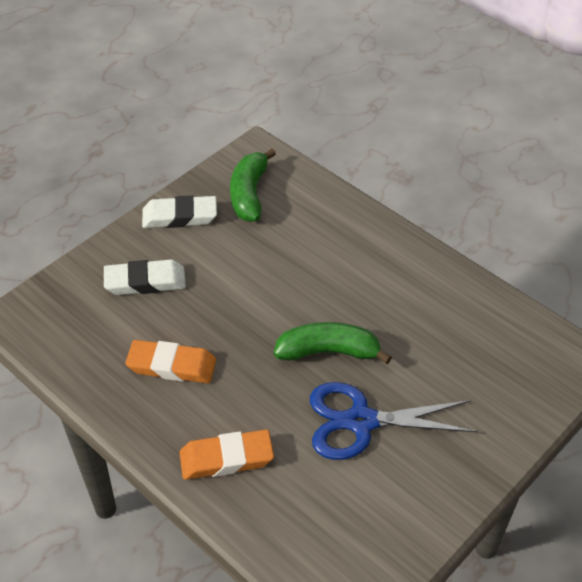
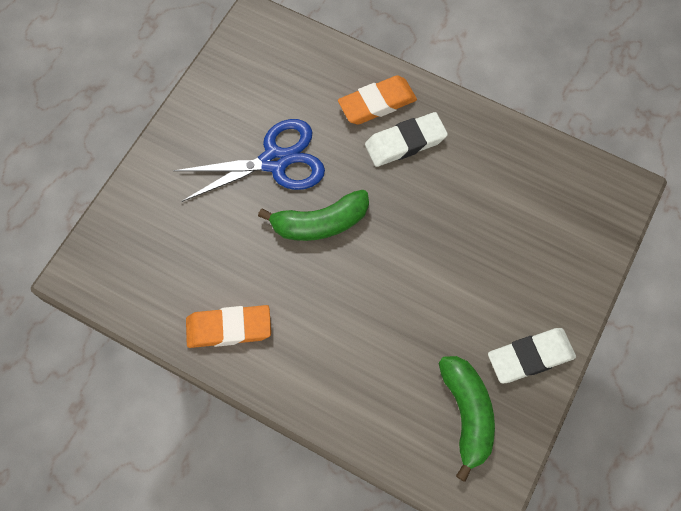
camera: 165 degrees right, 20 degrees up
white eraser [104,259,186,295] -> white eraser moved to [365,112,448,167]
orange eraser [126,340,216,383] -> orange eraser moved to [186,305,271,348]

